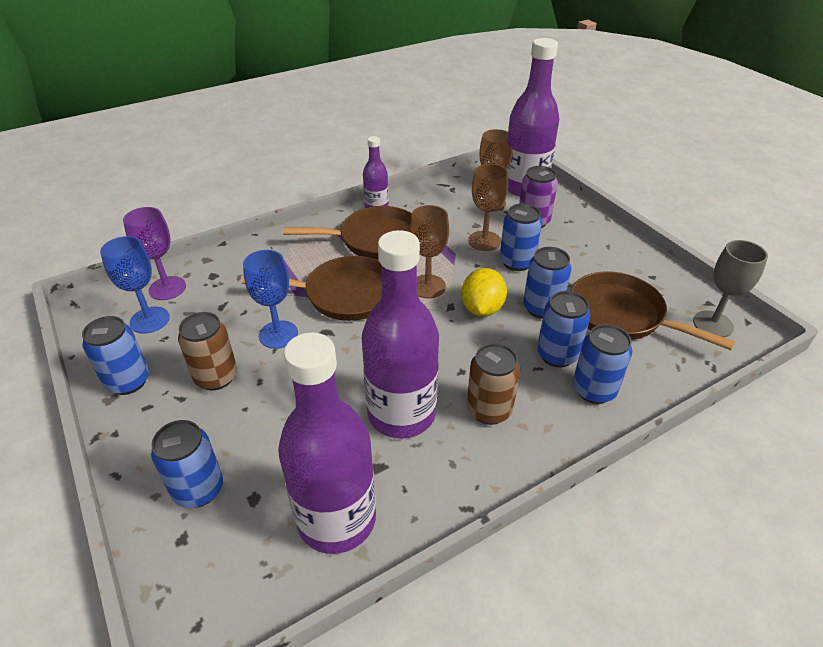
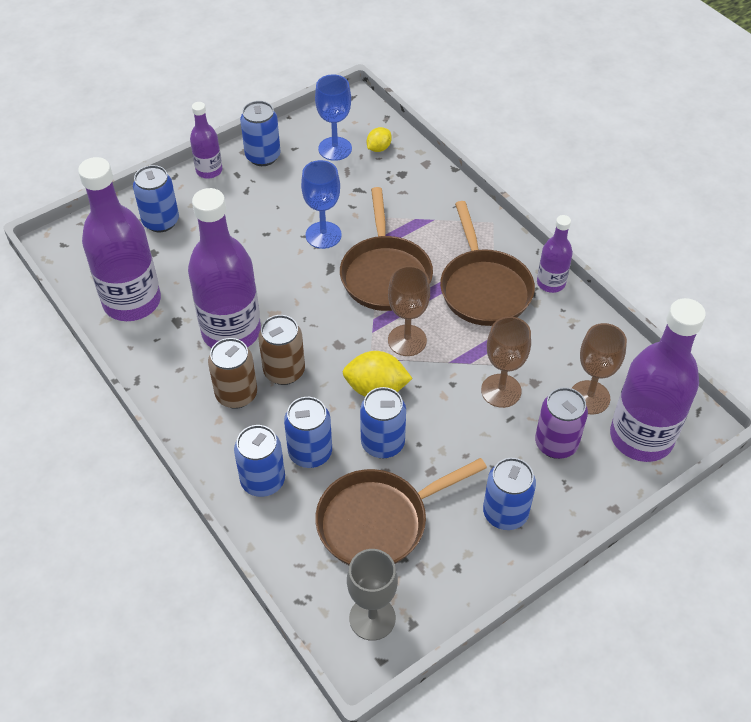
camera: 85 degrees right, 10 degrees up
purple goblet [123,207,186,300] -> yellow lemon [367,127,392,152]
brown can [178,312,237,390] -> brown can moved to [258,315,305,385]
blue can [500,204,542,271] -> blue can moved to [483,458,536,530]
brown pan [571,271,735,350] -> brown pan turned 150 degrees counterclockwise [315,458,487,565]
none -> purple bottle [190,102,222,179]

